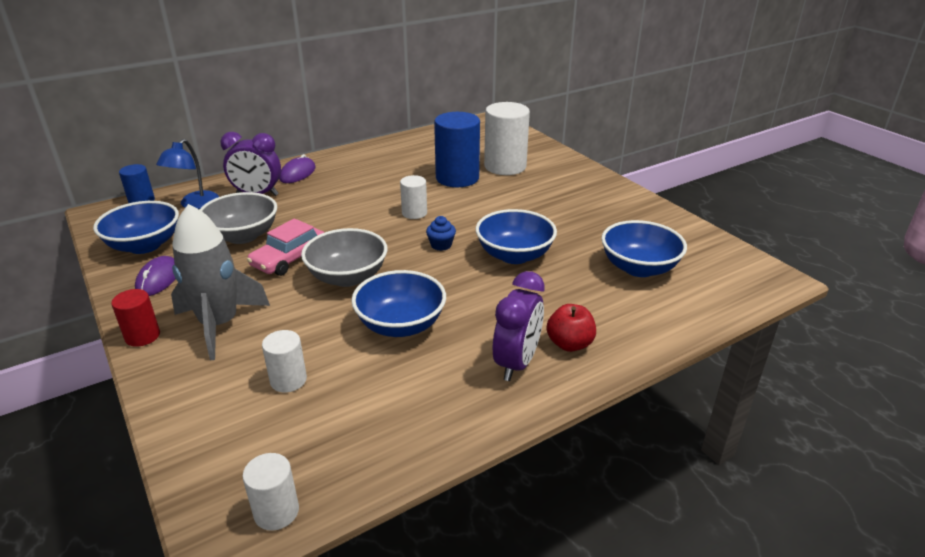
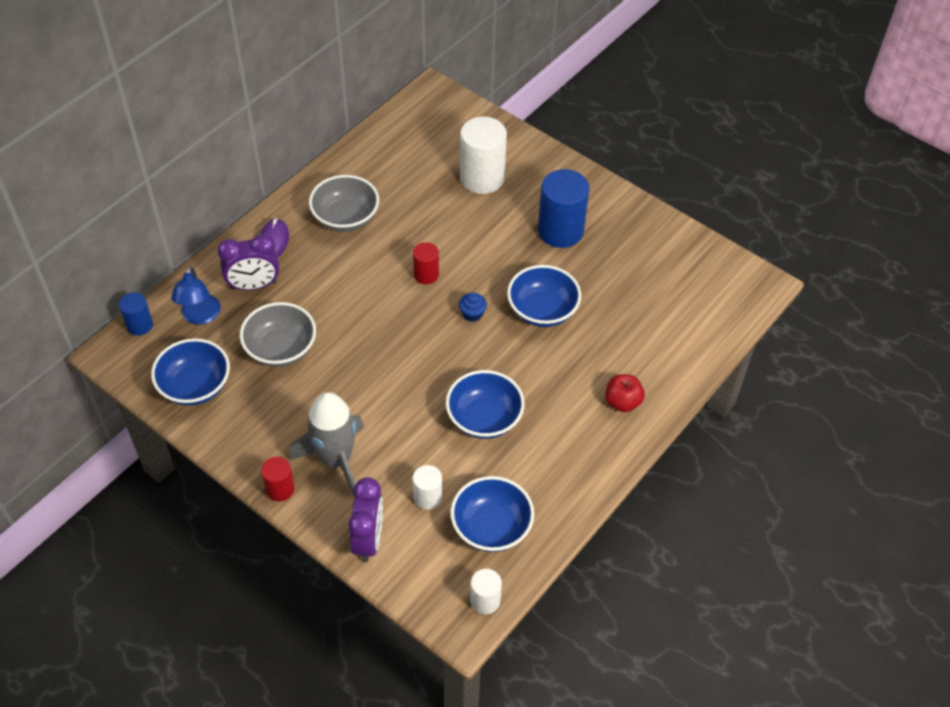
camera: 20 degrees left, 20 degrees up
purple mouse [135,256,176,296] -> none
pink car [247,218,324,276] -> none
grey bowl [301,228,387,287] -> grey bowl moved to [309,175,379,232]
white cylinder [400,175,427,219] -> red cylinder [413,242,439,284]
blue cylinder [434,112,480,187] -> blue cylinder moved to [538,169,590,248]
purple clock [493,271,544,381] -> purple clock moved to [348,477,383,562]
blue bowl [601,220,687,277] -> blue bowl moved to [450,476,534,552]

